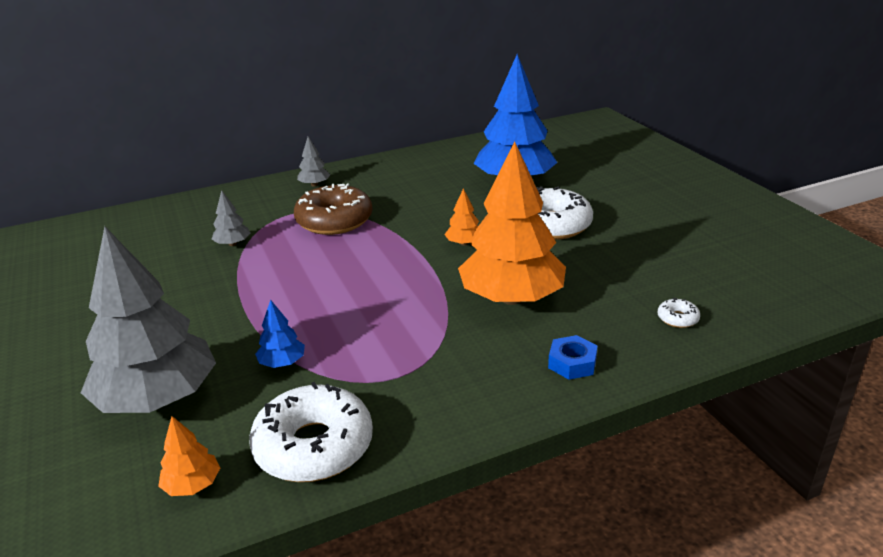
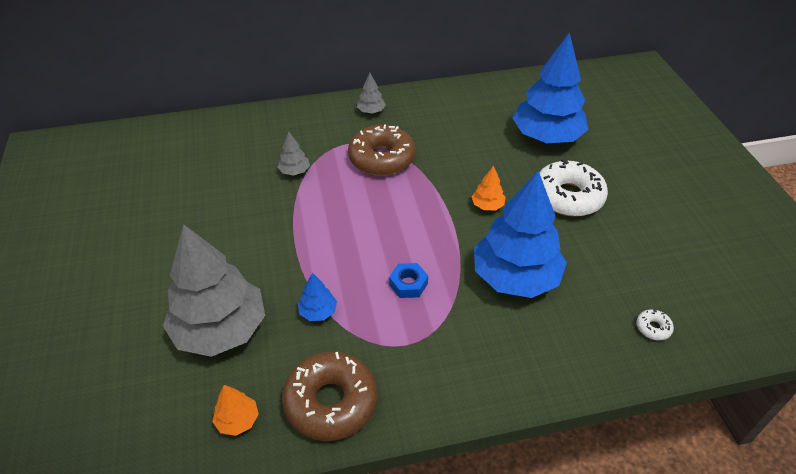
camera: 10 degrees right, 15 degrees up
white donut [249,382,373,482] -> brown donut [282,351,377,441]
orange tree [458,141,566,305] -> blue tree [474,170,567,298]
blue nut [548,335,598,380] -> blue nut moved to [389,263,428,298]

